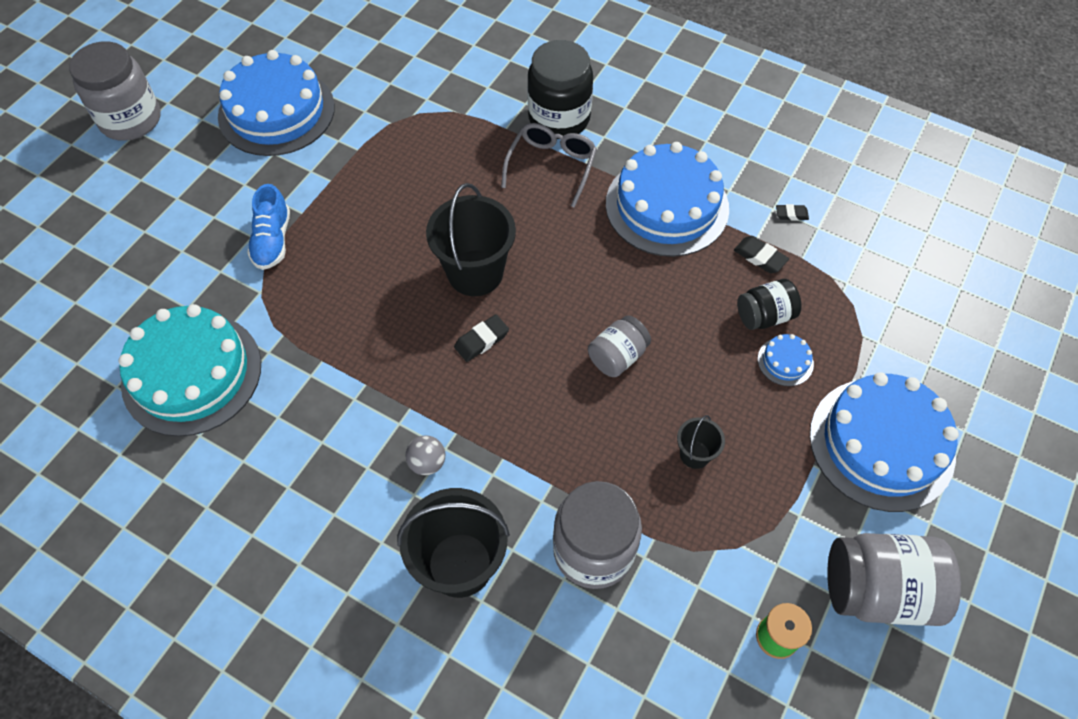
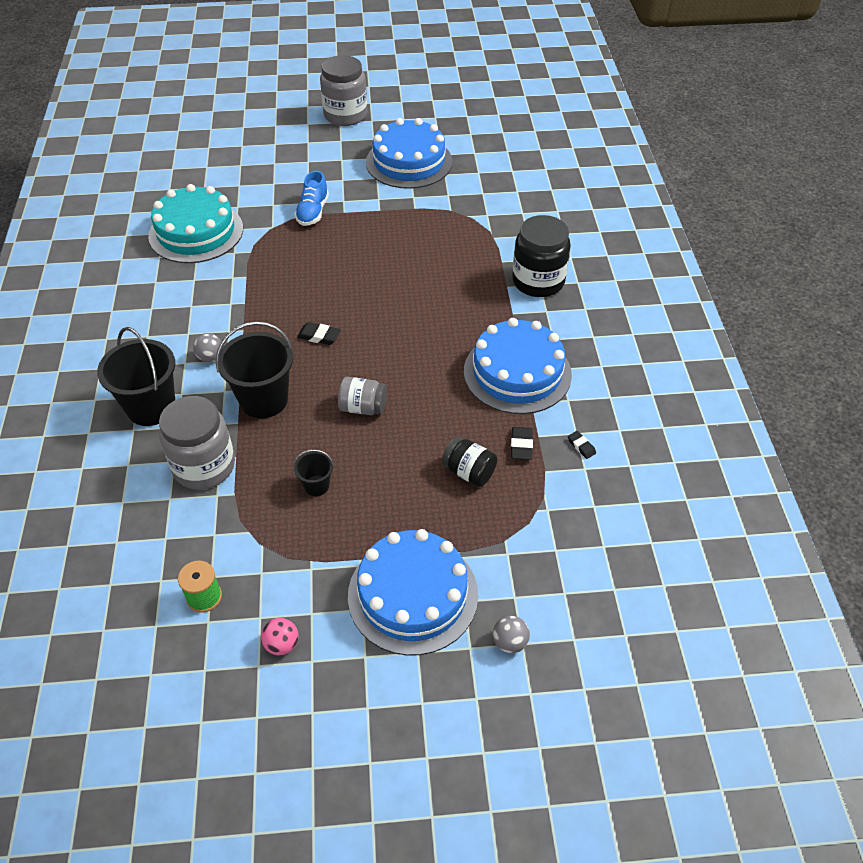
camera: 55 degrees right, 10 degrees down
blue shoe [247,184,290,270] -> blue shoe turned 45 degrees counterclockwise [295,171,329,226]
black bucket [426,183,516,296] -> black bucket moved to [216,321,293,418]
grey glasses [501,123,597,208] -> none
blue cake [758,334,814,386] -> none
grey jar [827,533,961,626] -> pink ball [261,618,299,655]
none -> grey ball [493,616,530,653]

